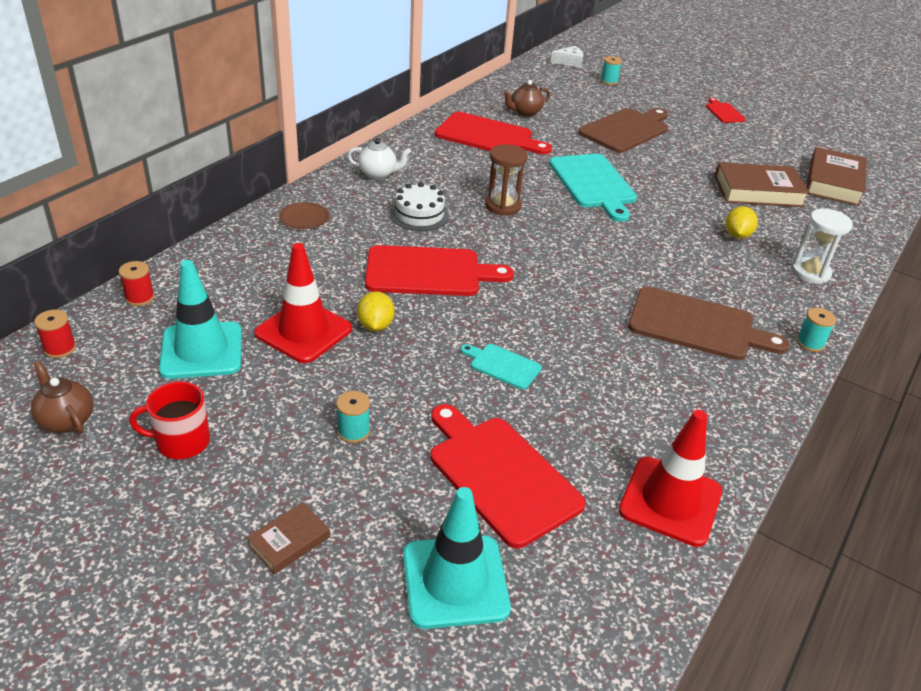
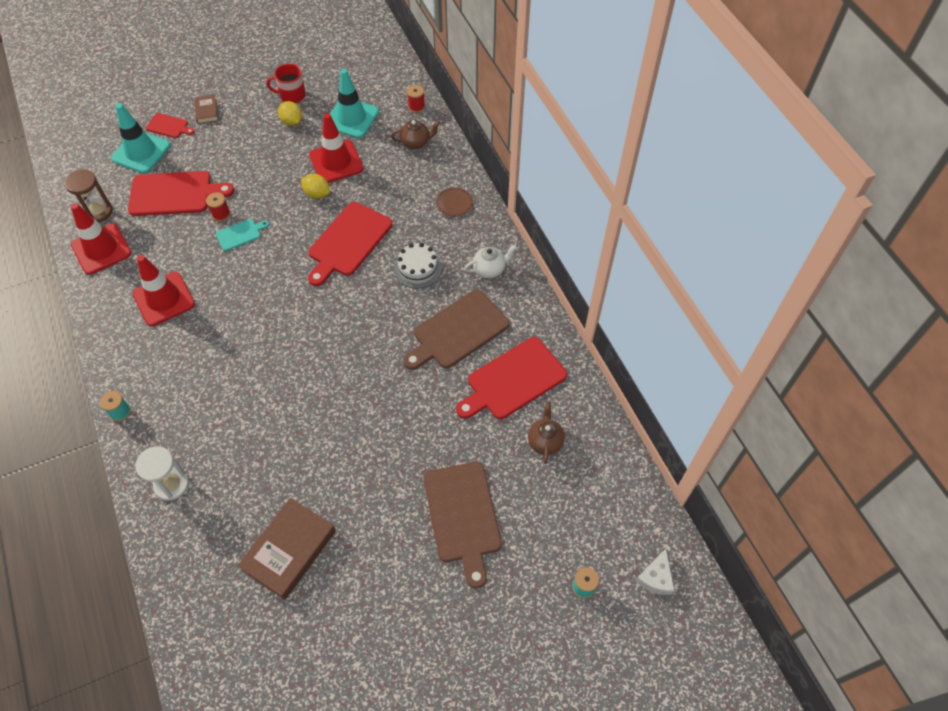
camera: 125 degrees right, 20 degrees up
brown teapot [31,361,93,434] -> brown teapot moved to [391,120,440,149]
red spool [34,310,76,358] -> red spool moved to [206,192,230,222]
red mug [129,381,210,459] -> red mug turned 120 degrees counterclockwise [267,64,306,103]
turquoise spool [336,391,370,443] -> none
white teapot [347,138,411,180] -> white teapot turned 150 degrees counterclockwise [465,245,517,278]
brown hourglass [485,144,528,216] -> brown hourglass moved to [65,169,113,222]
turquoise cutting board [549,154,637,222] -> none
brown cutting board [628,286,790,360] -> brown cutting board moved to [403,290,509,370]
red cutting board [706,98,746,123] -> red cutting board moved to [146,113,195,138]
yellow lemon [725,206,758,239] -> yellow lemon moved to [278,101,302,126]
brown book [806,147,867,206] -> none
none -> red traffic cone [132,255,195,326]

